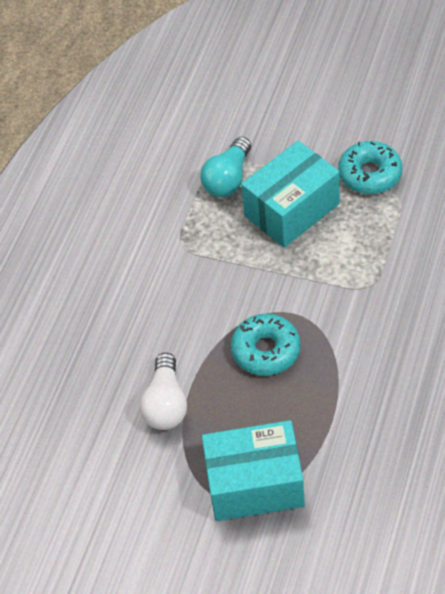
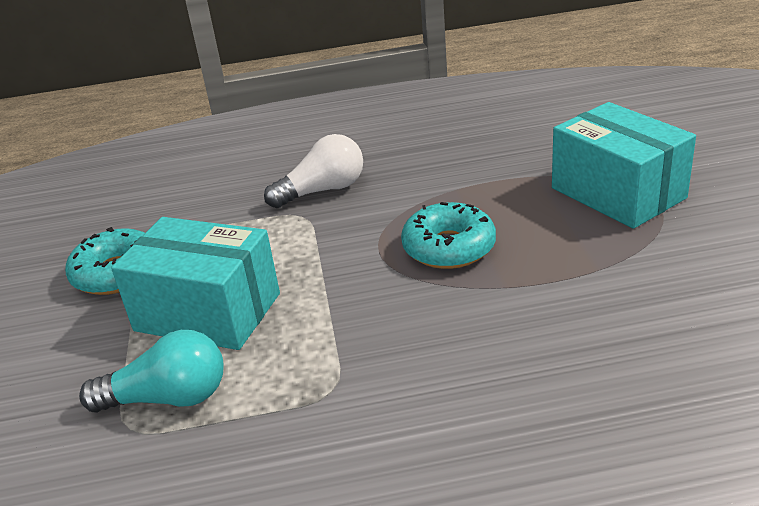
camera: 120 degrees left, 20 degrees down
white light bulb [140,353,187,430] -> white light bulb moved to [264,134,363,208]

